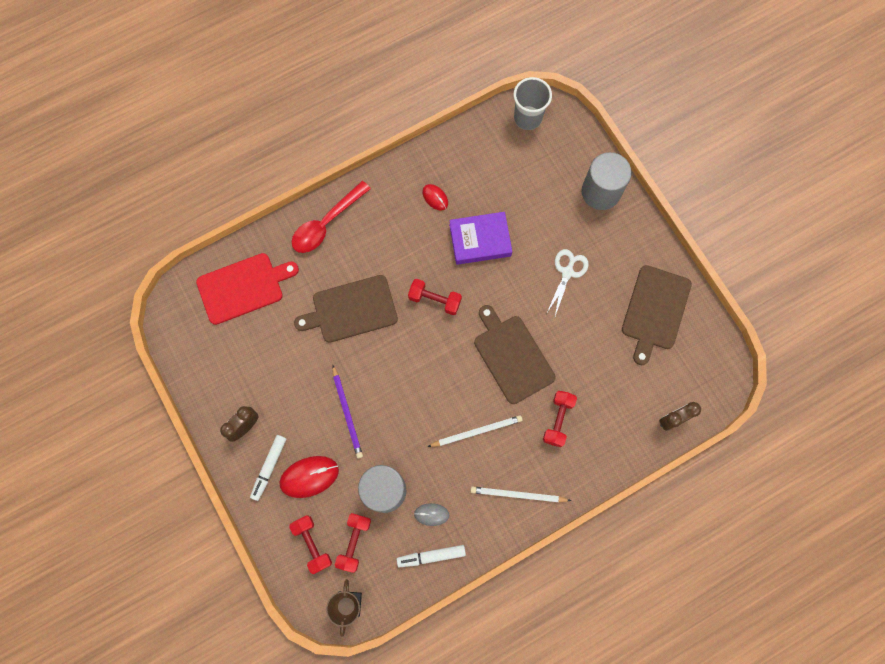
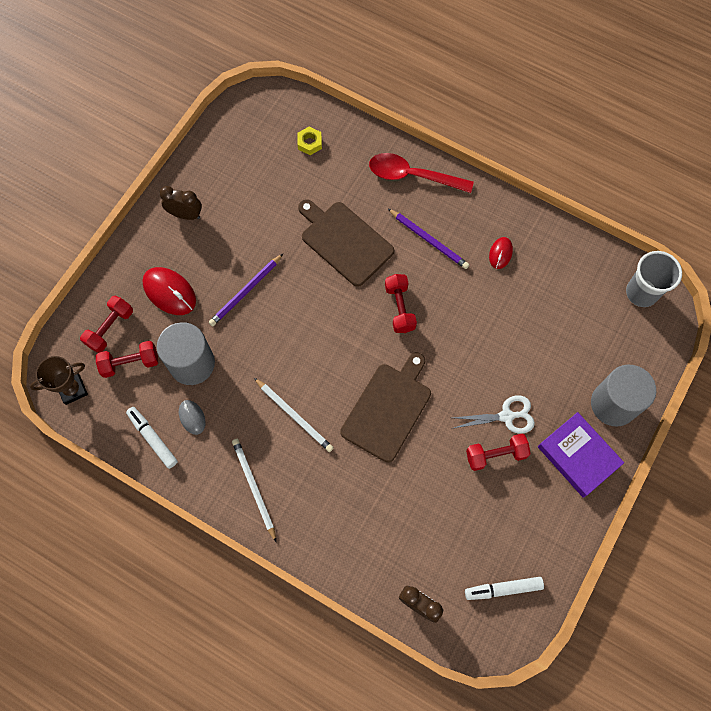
camera: 60 degrees right, 5 degrees down
red cutting board [196,253,299,325] -> yellow nut [297,127,322,155]
white marker [250,435,286,501] -> white marker moved to [465,577,544,600]
purple book [449,212,512,265] -> purple book moved to [538,412,624,498]
red dumbbell [543,391,577,447] -> red dumbbell moved to [466,434,531,471]
brown cutting board [622,265,692,365] -> none
none -> purple pencil [388,209,469,269]

